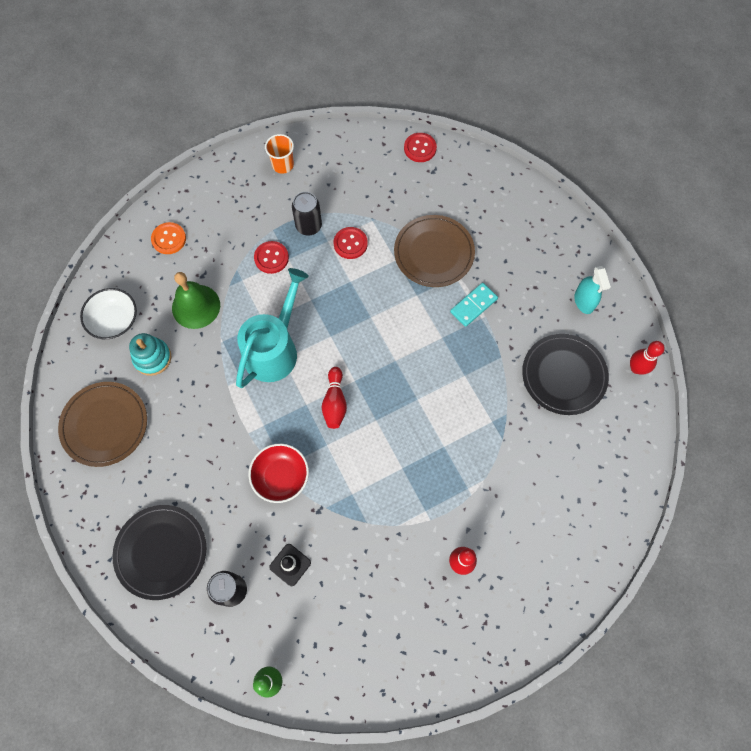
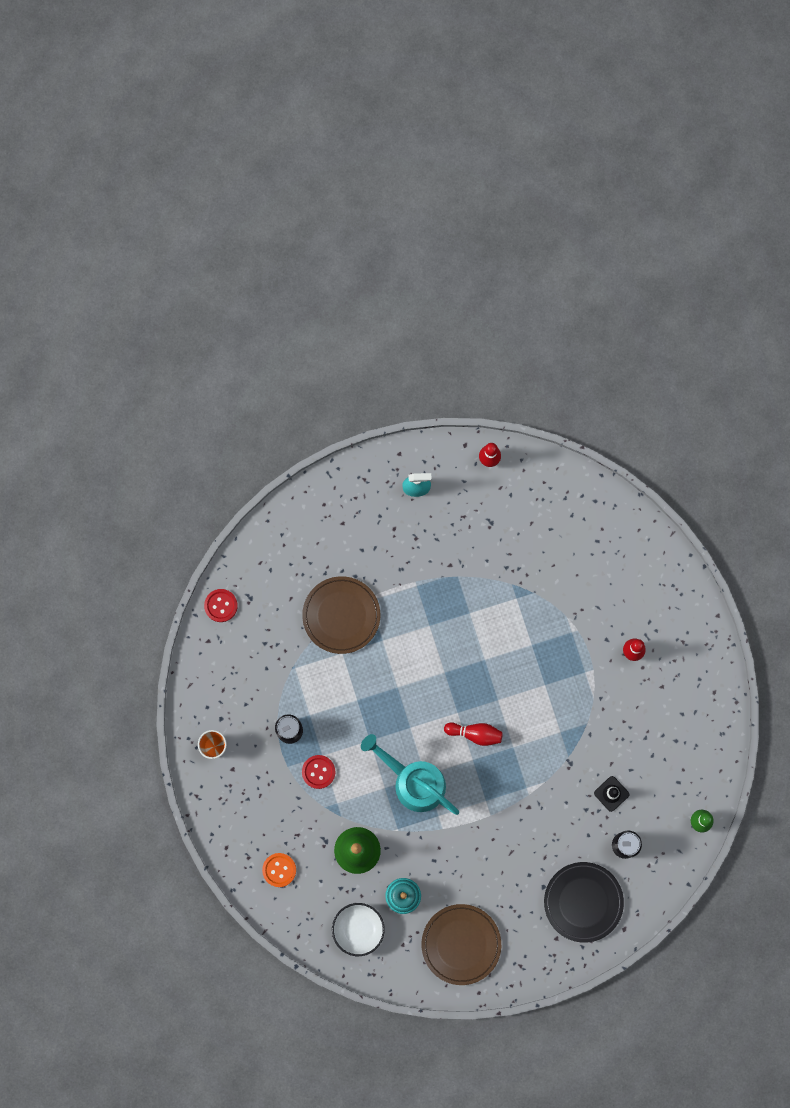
camera: 80 degrees left, 10 degrees up
red bowl [249,444,309,503] -> none
red button [334,227,368,259] -> none
turquoise domino [450,283,498,327] -> none
black plate [522,334,609,415] -> none

